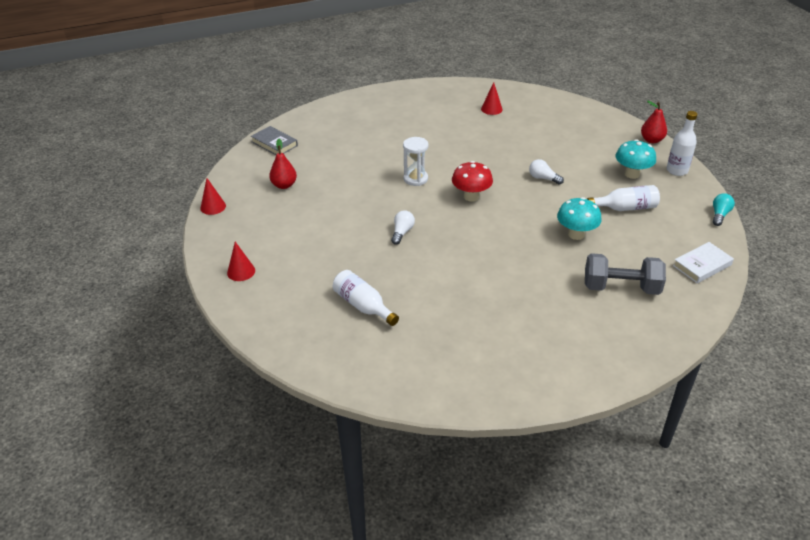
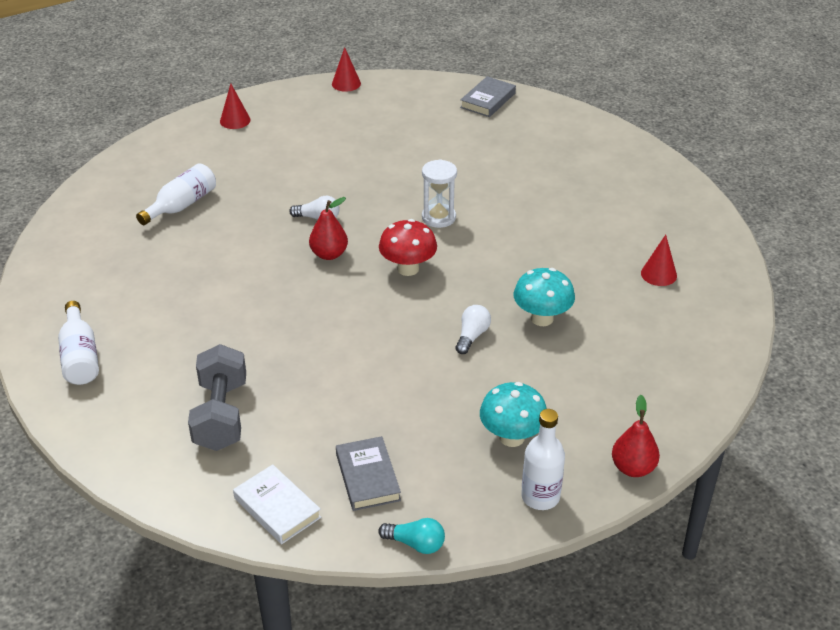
camera: 80 degrees right, 0 degrees up
red pear [269,139,297,189] -> red pear moved to [309,197,348,260]
turquoise mushroom [557,197,602,240] -> turquoise mushroom moved to [514,268,575,326]
white bottle [587,185,660,211] -> white bottle moved to [58,301,99,385]
none -> grey book [336,436,401,511]

